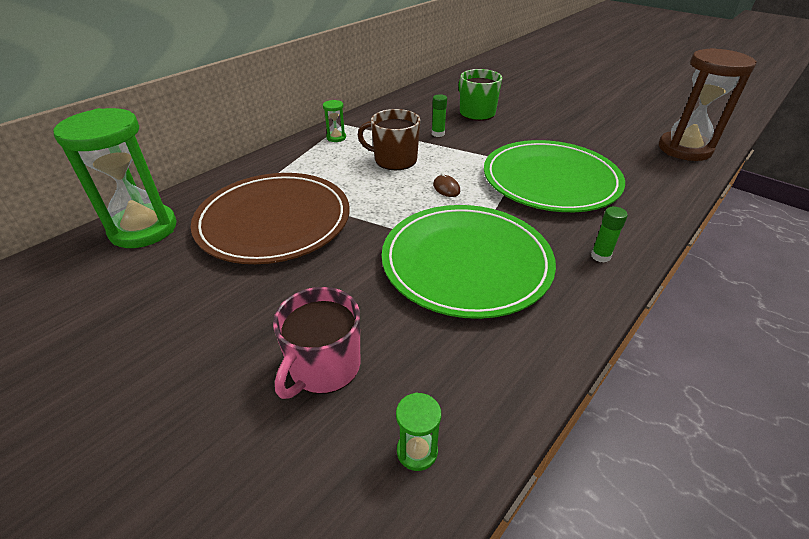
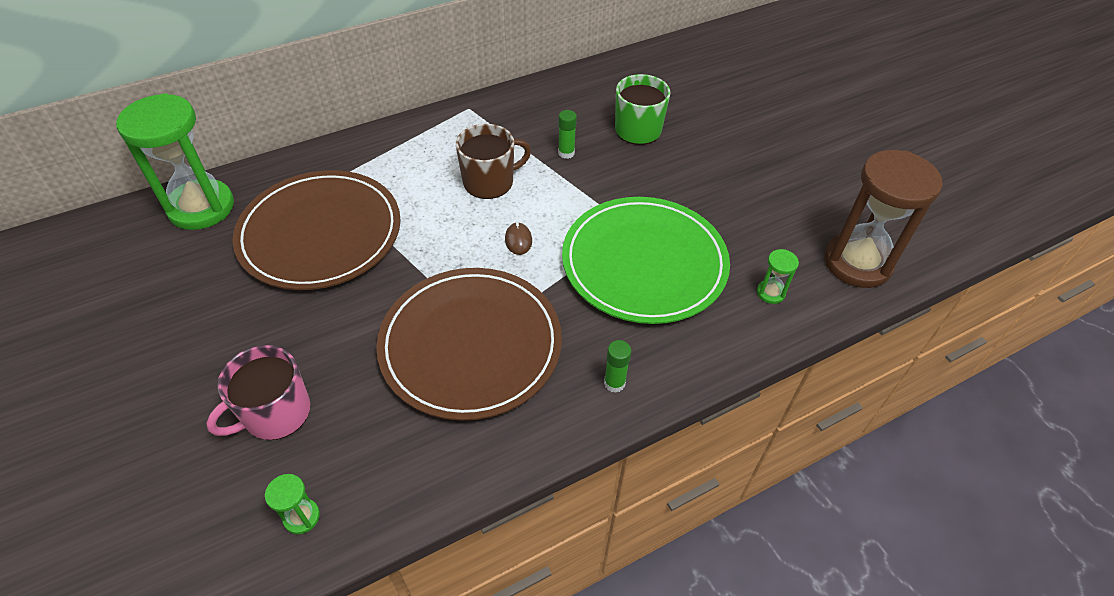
camera: 20 degrees right, 10 degrees up
green hourglass [323,100,346,142] -> green hourglass moved to [757,249,799,304]
brown mug [358,109,420,170] -> brown mug turned 120 degrees clockwise [456,124,531,199]
green plate [382,205,556,319] -> brown plate [376,268,562,421]

